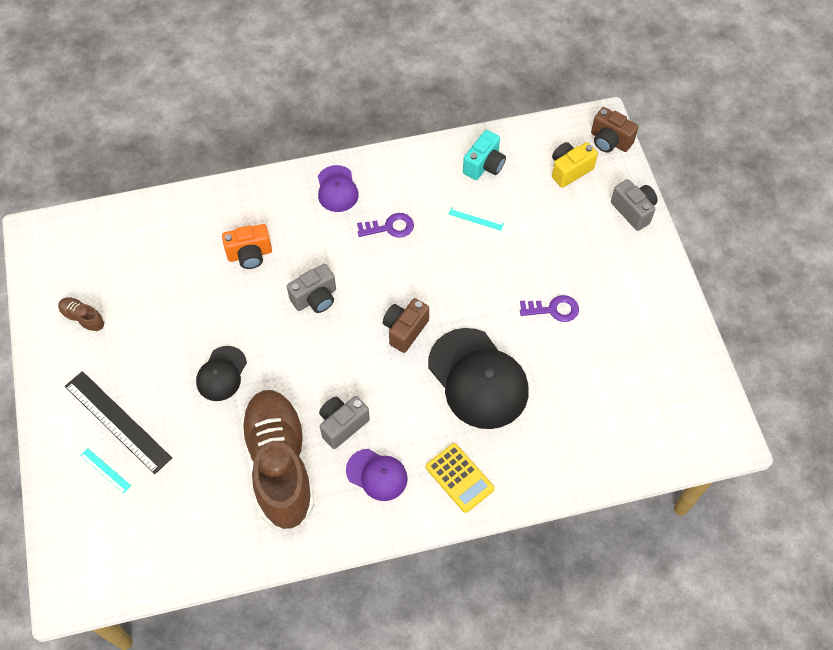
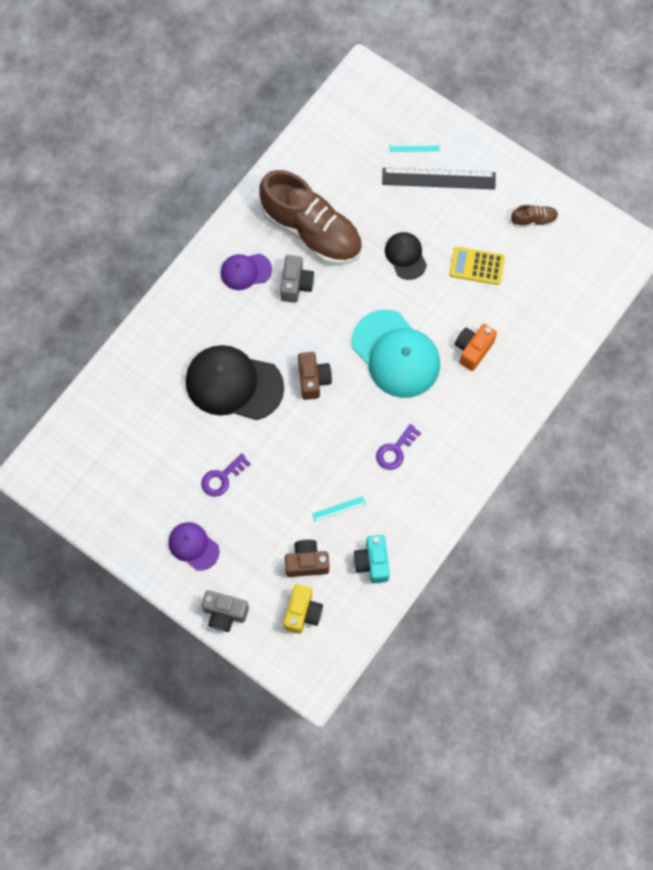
camera: 140 degrees right, 10 degrees up
grey camera [287,264,336,313] -> turquoise cap [352,310,440,398]
purple cap [318,165,359,212] -> purple cap moved to [168,522,219,571]
yellow calculator [426,443,495,513] -> yellow calculator moved to [449,247,505,285]
brown camera [591,107,639,153] -> brown camera moved to [285,540,329,577]

